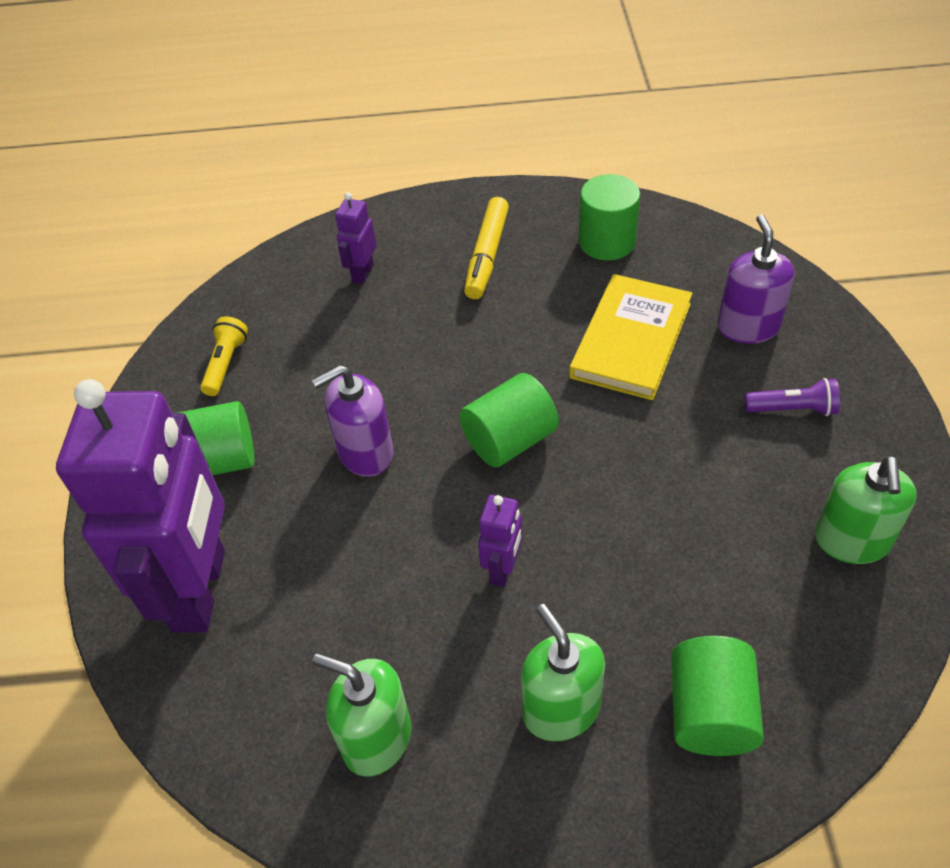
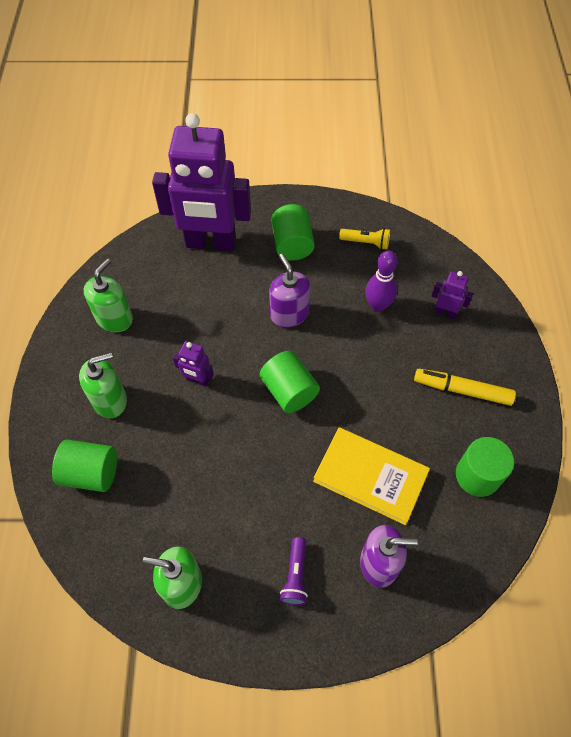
camera: 90 degrees right, 10 degrees up
none -> purple bowling pin [365,251,397,312]

